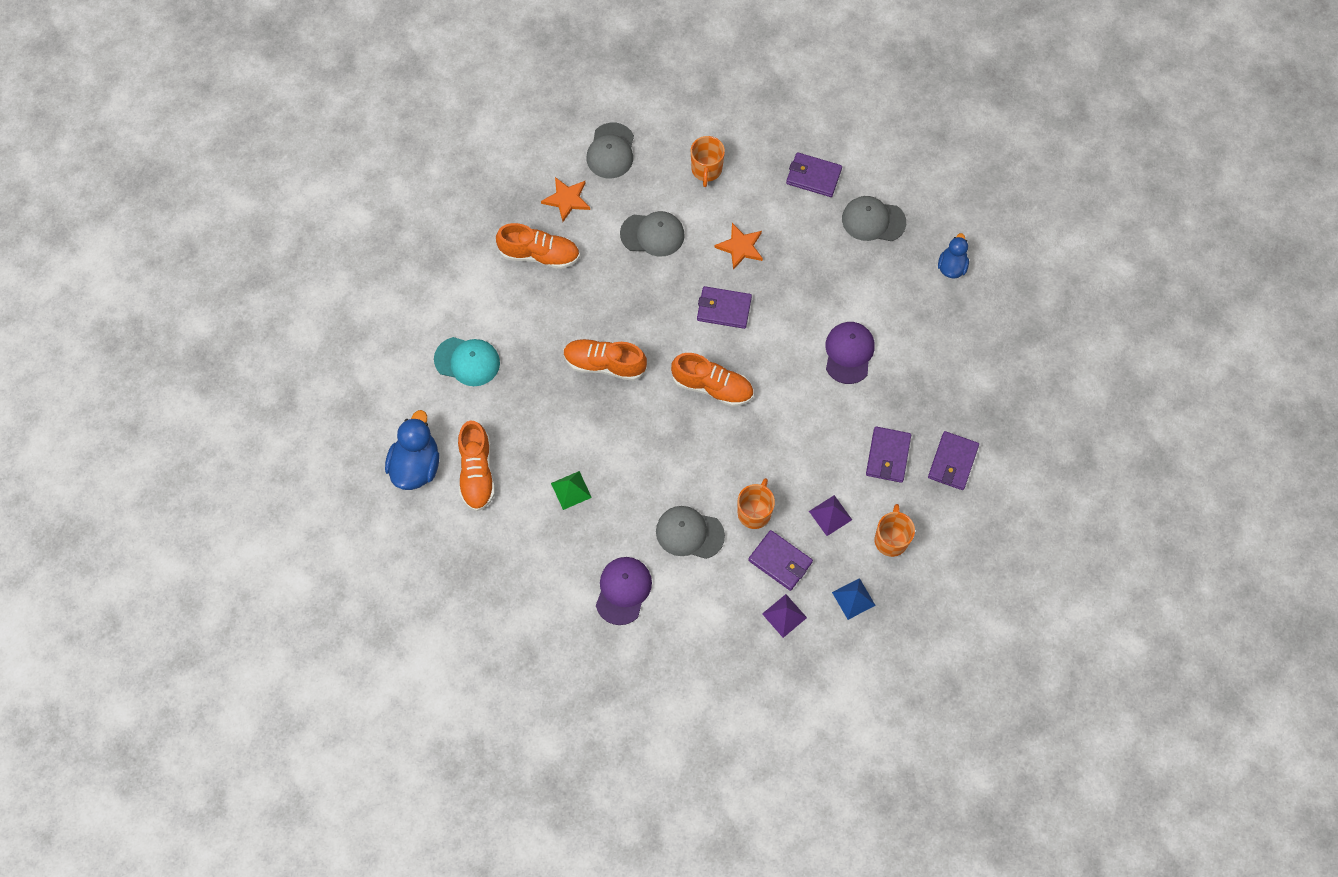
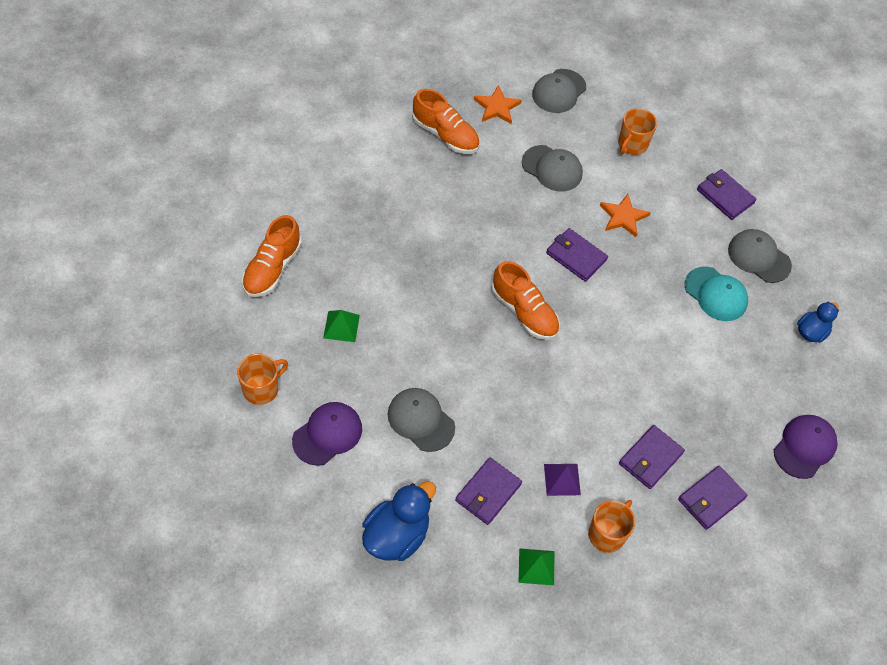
camera: 25 degrees right, 10 degrees down
blue duck [385,410,439,490] -> blue duck moved to [362,481,436,561]
turquoise cap [434,337,500,386] -> turquoise cap moved to [685,267,748,321]
orange shoe [563,339,647,381] -> none
orange mug [738,478,775,529] -> orange mug moved to [237,353,288,405]
purple wallet [748,530,813,591] -> purple wallet turned 60 degrees clockwise [455,458,522,525]
purple pyramid [762,594,807,638] -> none
purple cap [825,322,875,384] -> purple cap moved to [774,415,838,479]
blue pyramid [832,578,876,620] -> green pyramid [518,548,554,585]

